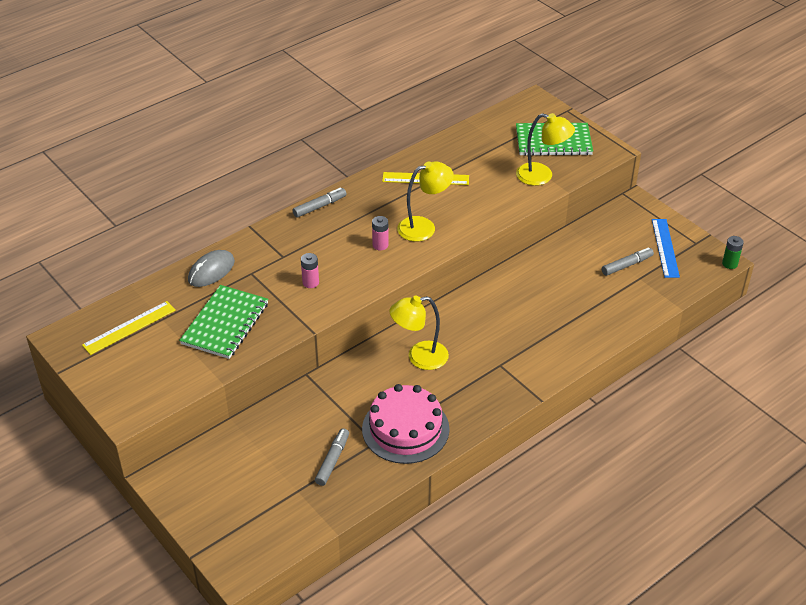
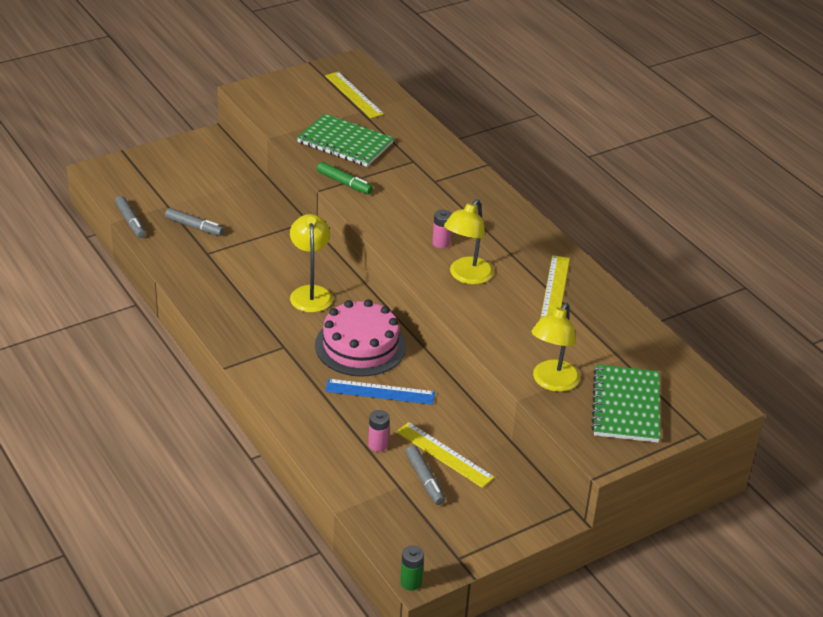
camera: 95 degrees right, 5 degrees down
grey mouse [188,250,235,287] -> none
grey marker [292,188,346,218] -> grey marker moved to [115,196,146,238]
pink battery [301,253,319,288] -> pink battery moved to [368,410,390,452]
pink cake [362,384,450,464] -> pink cake moved to [315,299,406,377]
yellow lamp [397,161,454,242] -> yellow lamp turned 45 degrees clockwise [444,199,494,284]
blue ruler [652,219,680,278] -> blue ruler moved to [325,379,435,405]
none -> green marker [317,162,373,194]
none -> yellow ruler [396,422,495,488]

